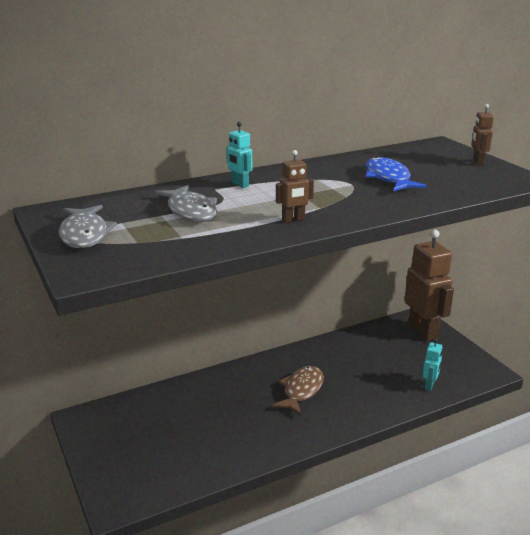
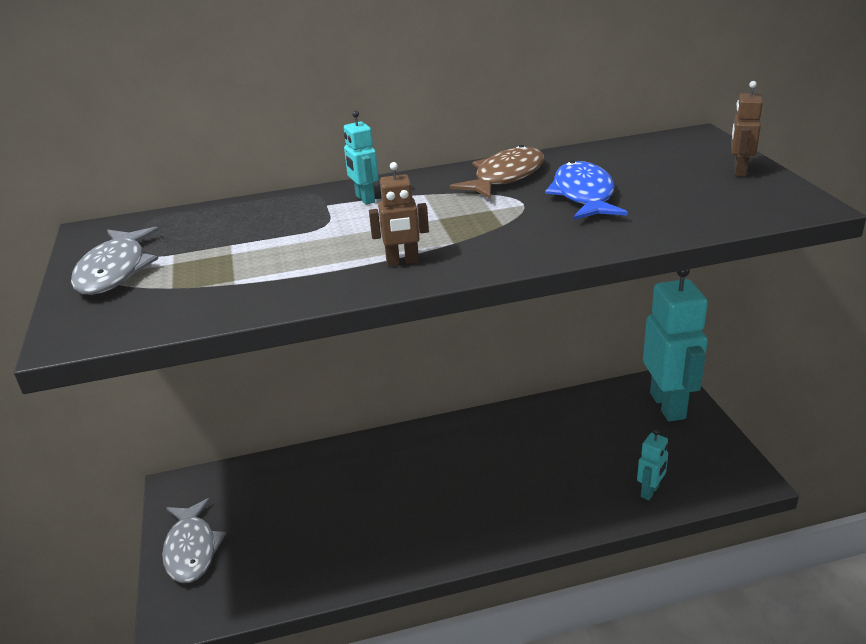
camera: 15 degrees right, 5 degrees up
grey fish [155,185,217,222] -> grey fish moved to [162,498,226,583]
brown fish [272,366,324,415] -> brown fish moved to [450,145,544,199]
brown robot [404,230,454,342] -> turquoise robot [643,269,708,422]

